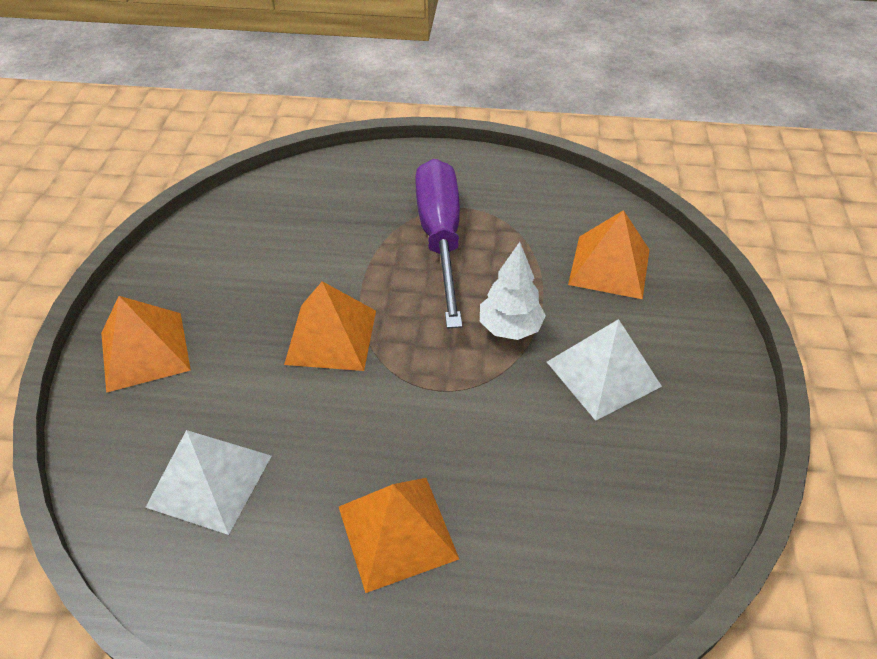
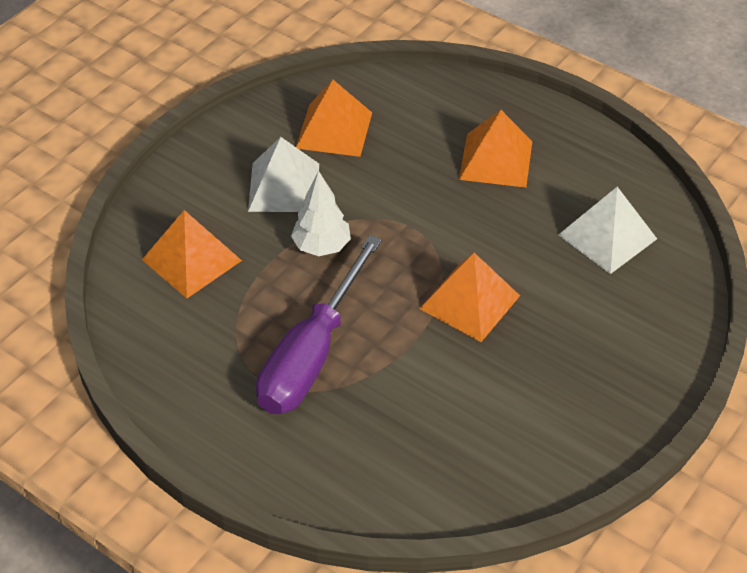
camera: 150 degrees left, 0 degrees up
orange pyramid [101,296,191,393] -> orange pyramid moved to [296,80,372,157]

